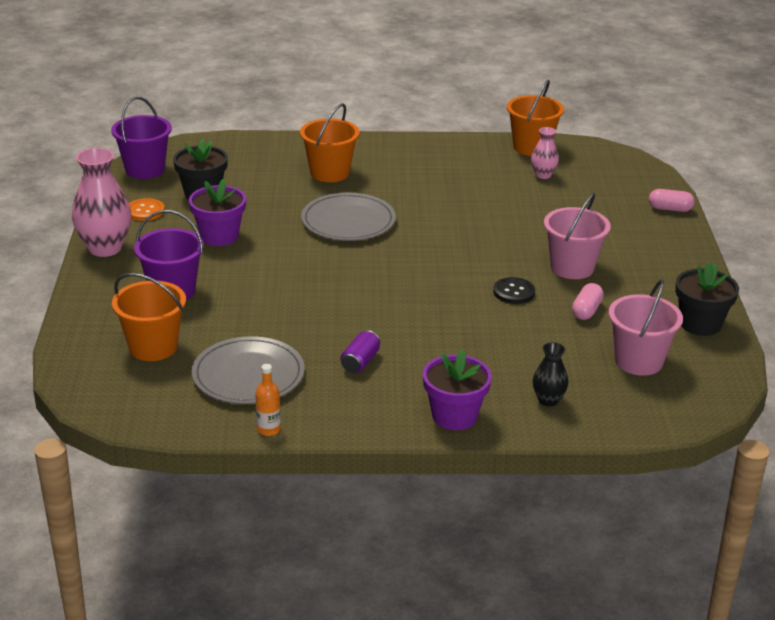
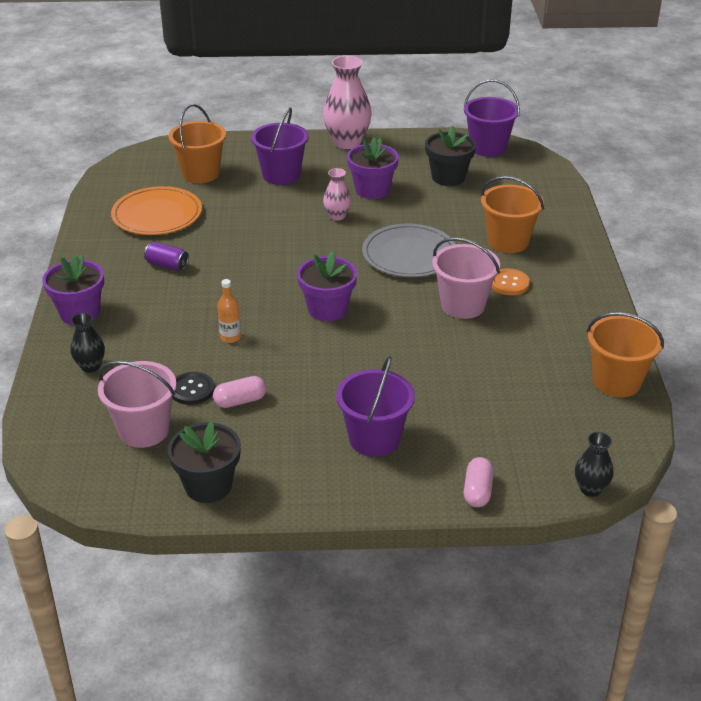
camera: 90 degrees right, 5 degrees up
orange button [129,198,165,221] -> orange button moved to [491,268,530,295]
grey plate [192,336,305,404] -> orange plate [111,186,202,235]
orange bottle [255,364,281,436] -> orange bottle moved to [217,279,241,343]
black button [493,277,535,304] -> black button moved to [172,372,215,405]
pink vase [531,127,559,179] -> pink vase moved to [323,168,351,221]
pink bucket [544,193,611,279] -> pink bucket moved to [432,238,500,319]
pink capsule [572,283,604,320] -> pink capsule turned 45 degrees counterclockwise [213,376,266,408]
none -> purple flower pot [297,251,357,321]
none -> purple bucket [336,356,415,457]
none -> black vase [575,432,613,497]

